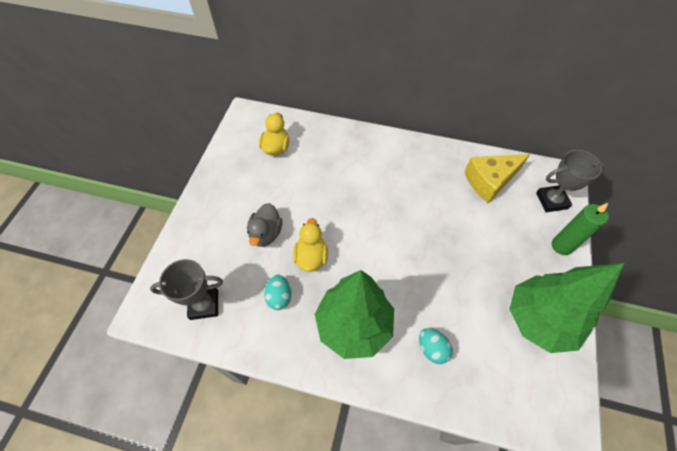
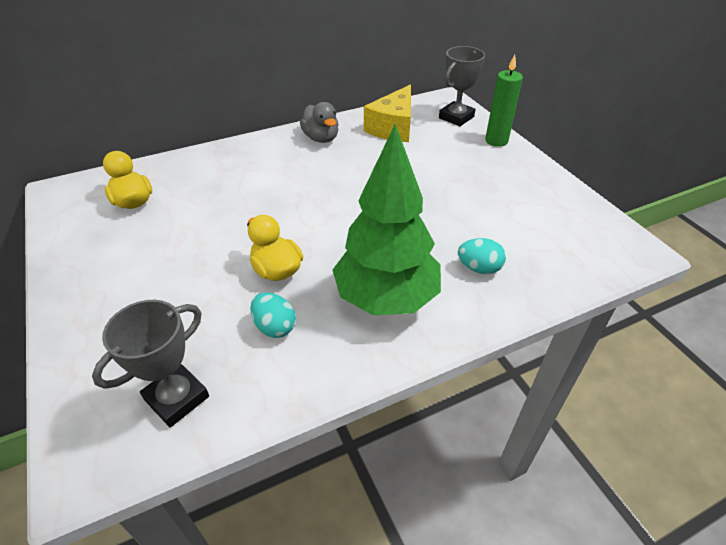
camera: 40 degrees left, 15 degrees down
grey duck [247,203,282,247] -> grey duck moved to [300,102,339,143]
green tree [509,263,624,353] -> none

